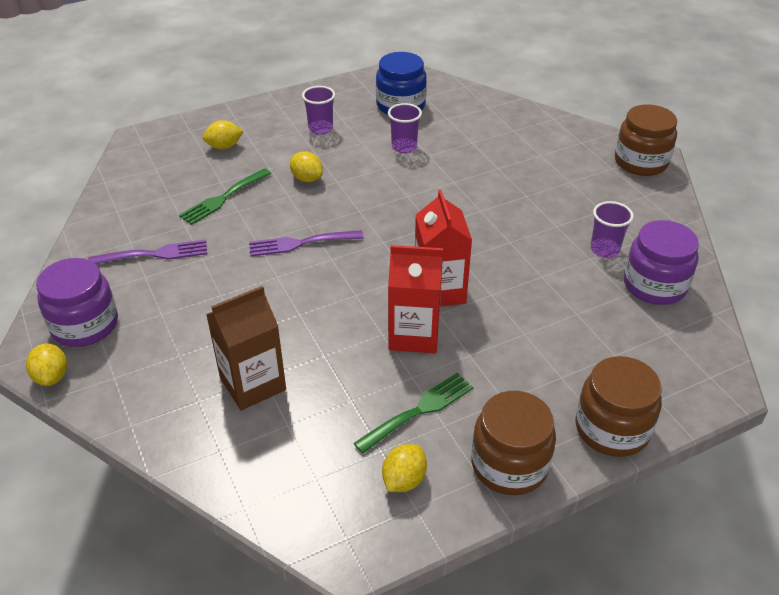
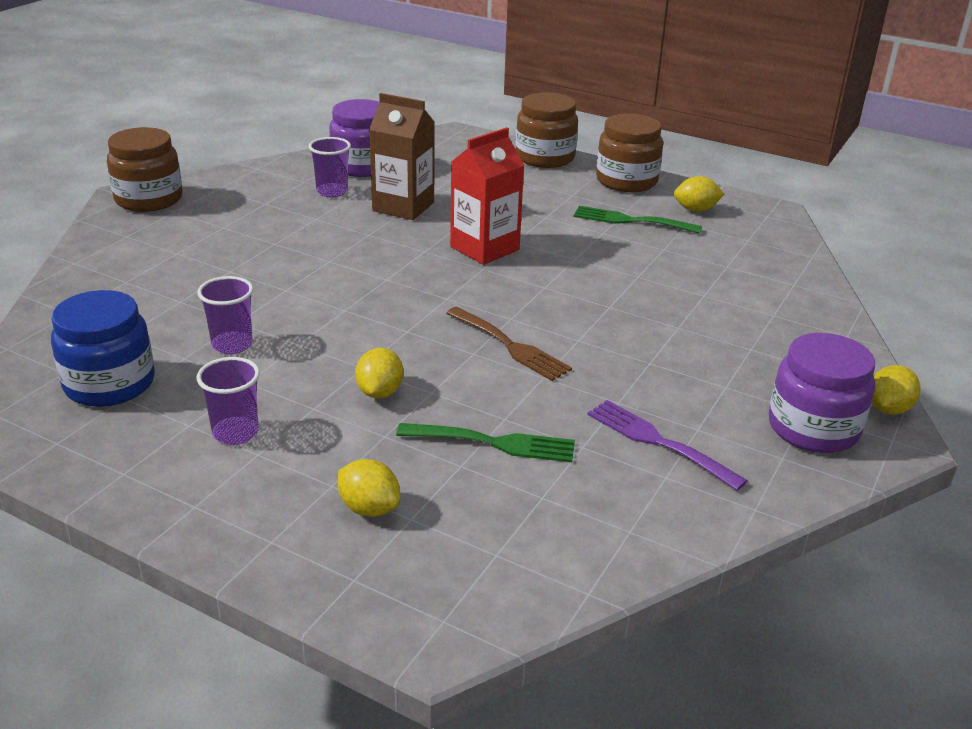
camera: 125 degrees left, 10 degrees down
brown carton [206,286,286,410] -> brown carton moved to [369,93,435,220]
purple fork [249,230,364,256] -> brown fork [446,307,572,381]
red carton [388,245,443,353] -> none

